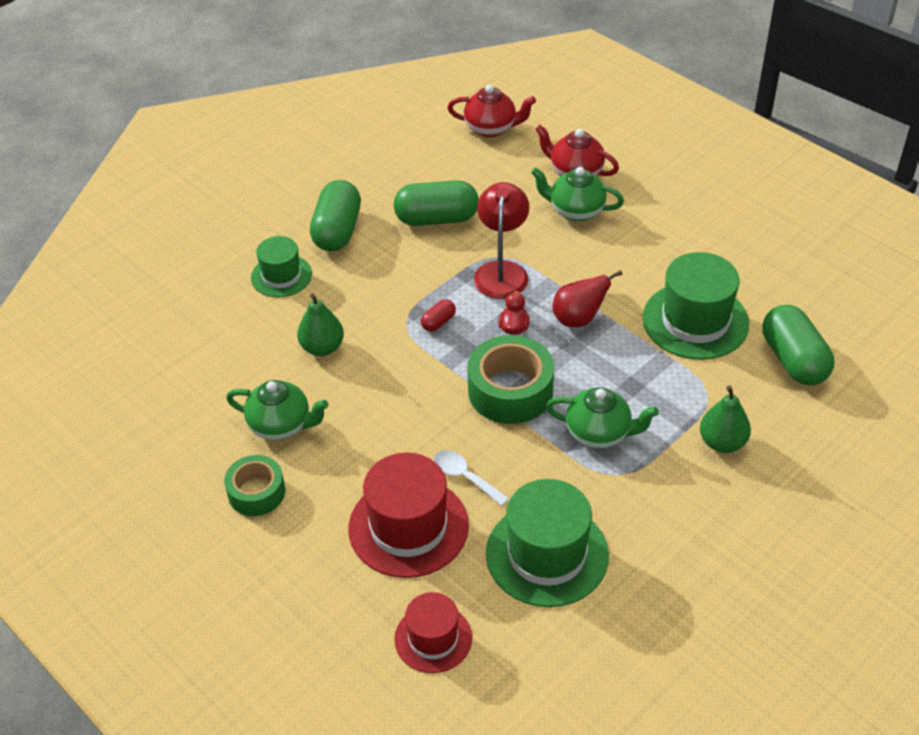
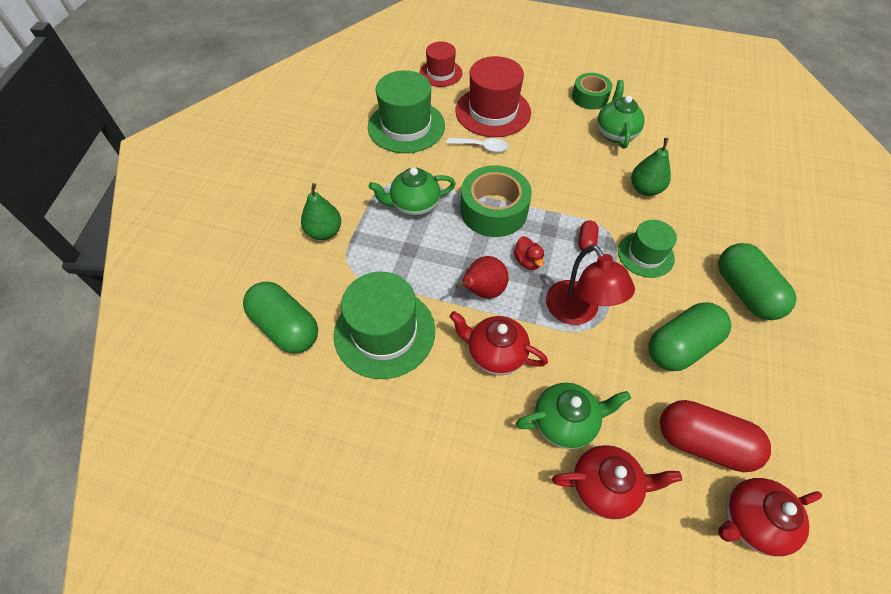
camera: 150 degrees right, 10 degrees up
green teapot [226,380,329,440] -> green teapot turned 105 degrees clockwise [597,80,645,149]
green hat [251,236,312,297] -> green hat moved to [618,220,677,278]
none -> red teapot [450,311,548,375]
none -> red capsule [660,400,771,472]

